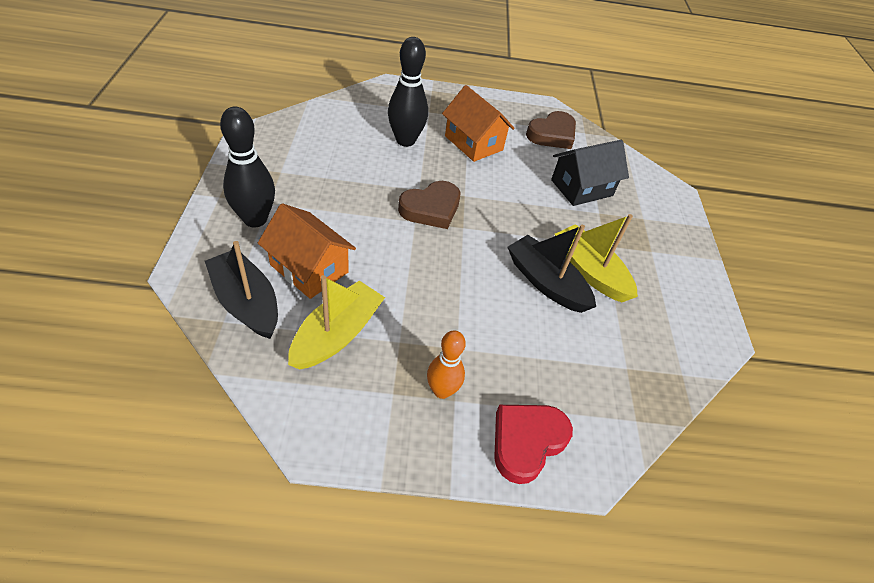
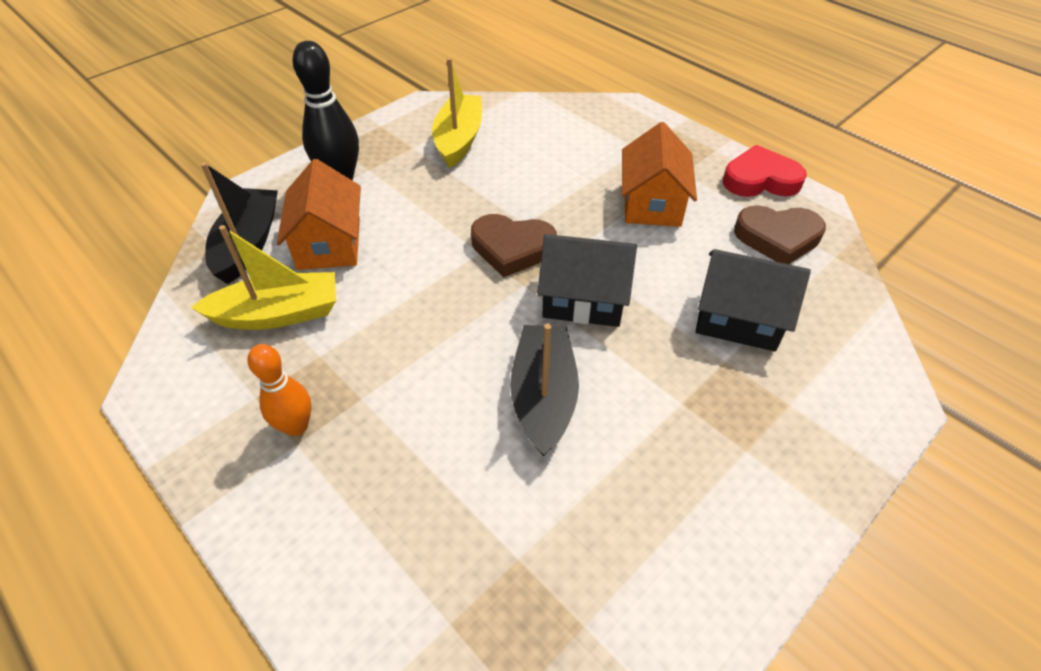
camera: 50 degrees right, 0 degrees up
black bowling pin [388,37,428,147] -> none
red heart [494,405,573,484] -> red heart moved to [723,145,807,197]
yellow boat [555,214,638,302] -> yellow boat moved to [432,58,482,168]
none -> black house [537,234,637,327]

